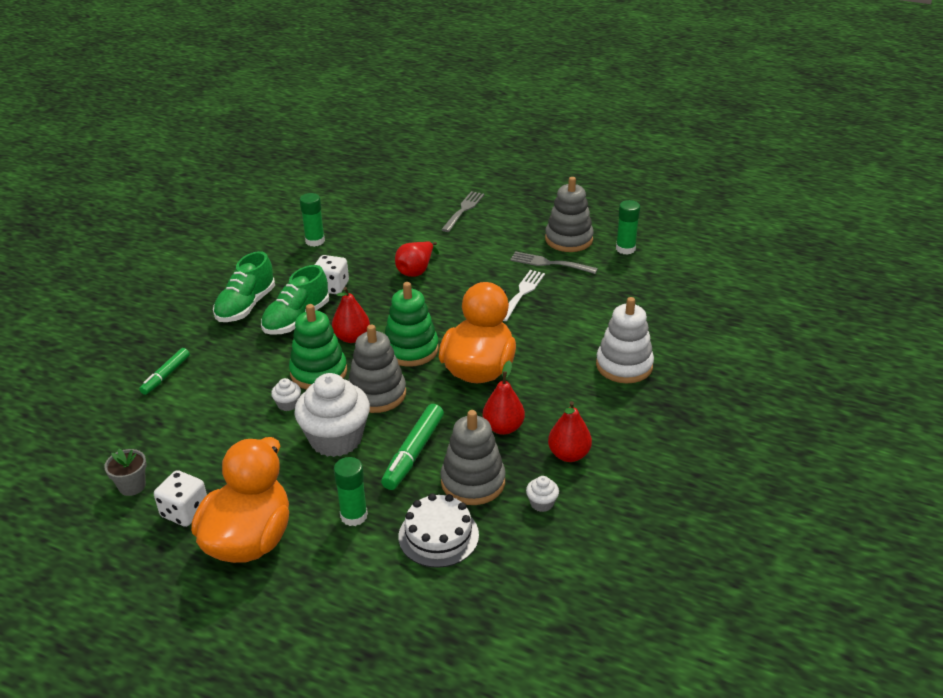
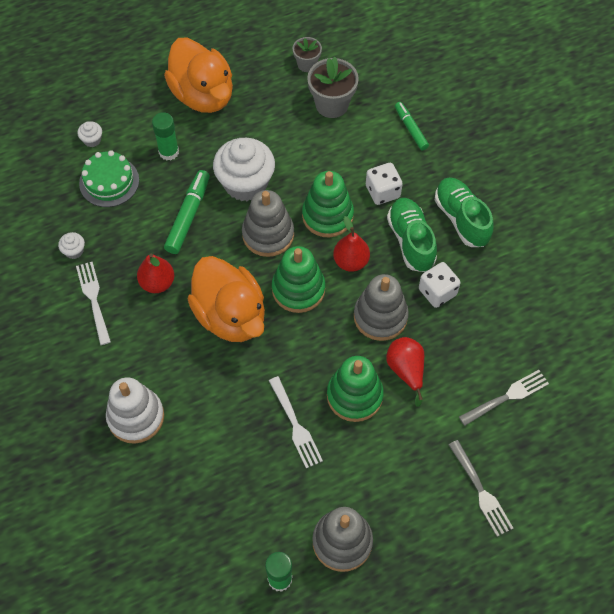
camera: 130 degrees right, 25 degrees up
white dice [154,470,207,527] -> white dice moved to [366,163,403,205]
white cupcake [271,378,301,411] -> white cupcake moved to [77,122,102,147]
green glue stick [300,193,325,247] -> none
green marker [381,404,444,490] -> green marker turned 45 degrees clockwise [164,170,210,254]
white cake [398,493,479,568] -> green cake [79,150,139,207]
grey stacking toy [440,410,506,505] -> grey stacking toy moved to [354,274,409,341]
grey fork [510,251,598,274] -> grey fork moved to [459,370,549,426]
red pear [548,401,592,462] -> white fork [76,262,111,345]
none -> grey flower pot [307,57,359,118]
none -> green stacking toy [327,356,384,422]

